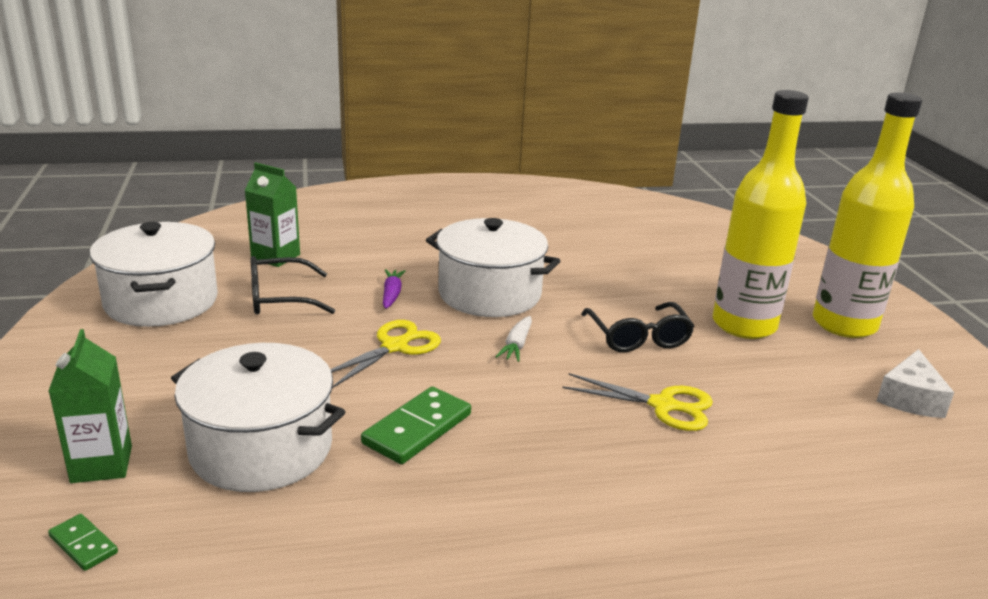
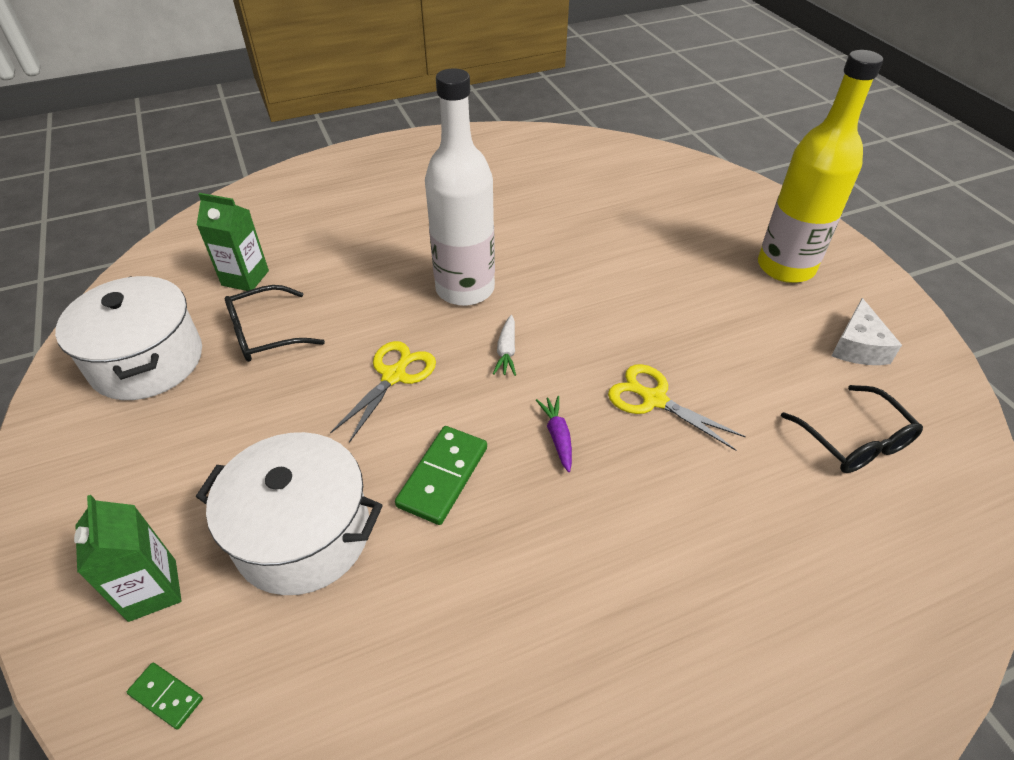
camera: 10 degrees left, 20 degrees up
purple carrot [383,269,406,309] -> purple carrot moved to [536,396,572,472]
white pot [426,218,560,317] -> white bottle [425,69,495,306]
yellow scissors [563,373,713,431] -> yellow scissors turned 150 degrees counterclockwise [608,364,746,451]
black glasses [581,302,694,352] -> black glasses moved to [781,385,923,473]
yellow bottle [713,90,809,339] -> none

